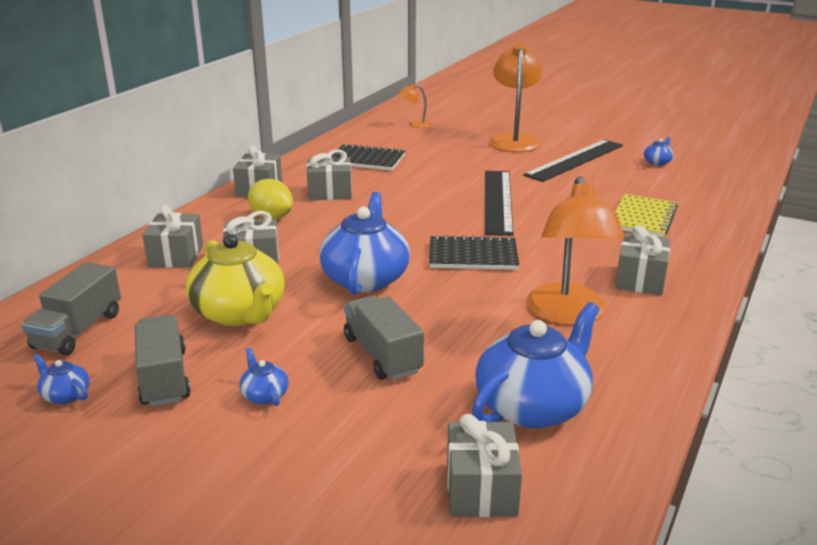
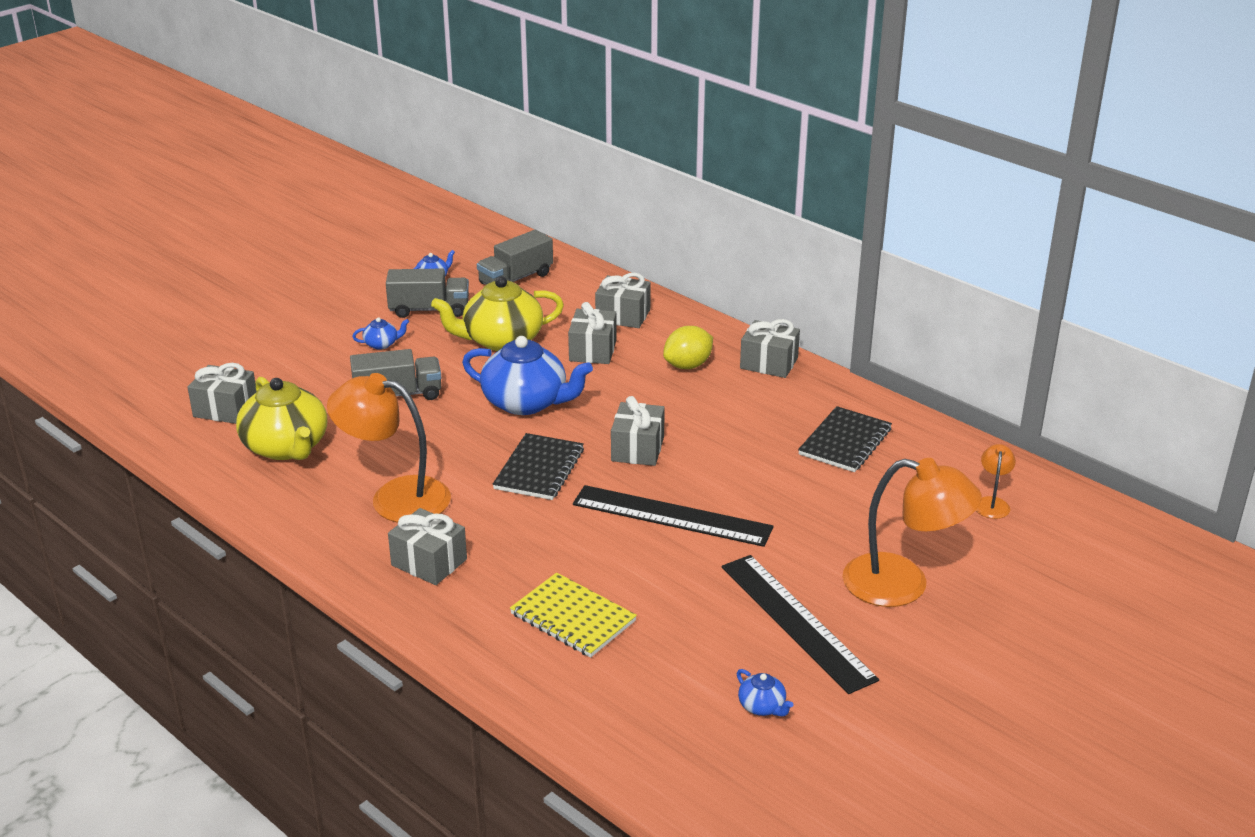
camera: 105 degrees right, 5 degrees up
grey truck [22,262,121,355] -> grey truck turned 75 degrees counterclockwise [477,230,553,285]
grey gift [307,149,352,200] -> grey gift moved to [611,396,665,466]
blue teapot [472,302,599,428] -> yellow teapot [236,377,327,460]

